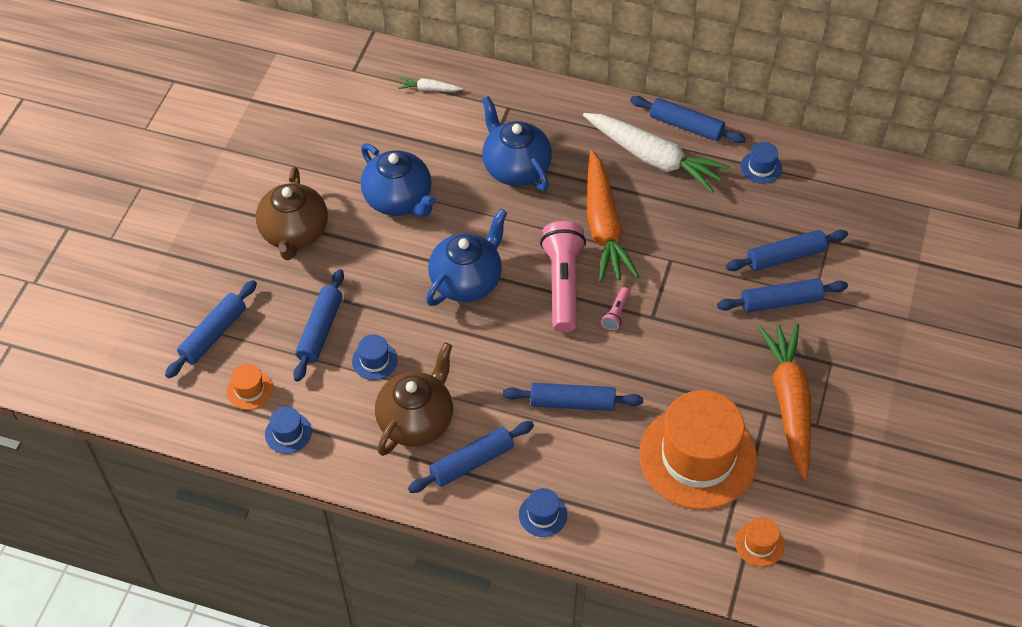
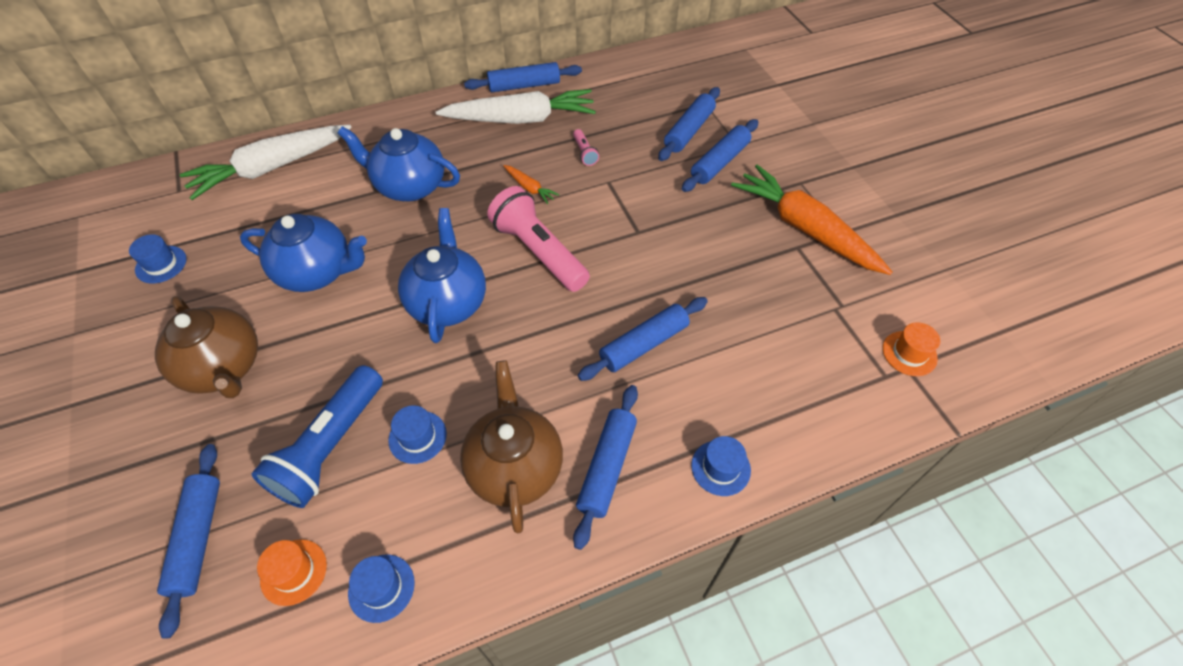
camera: 40 degrees left, 0 degrees up
blue rolling pin [293,269,344,382] -> blue flashlight [252,365,383,508]
white carrot [398,77,463,92] -> white carrot [180,125,352,200], size x2.38
orange carrot [587,150,639,283] -> orange carrot [503,165,559,204], size x0.42
pink flashlight [601,287,630,330] -> pink flashlight moved to [573,129,599,166]
orange hat [639,390,757,509] -> none
blue hat [741,142,782,184] -> blue hat moved to [129,234,187,283]

